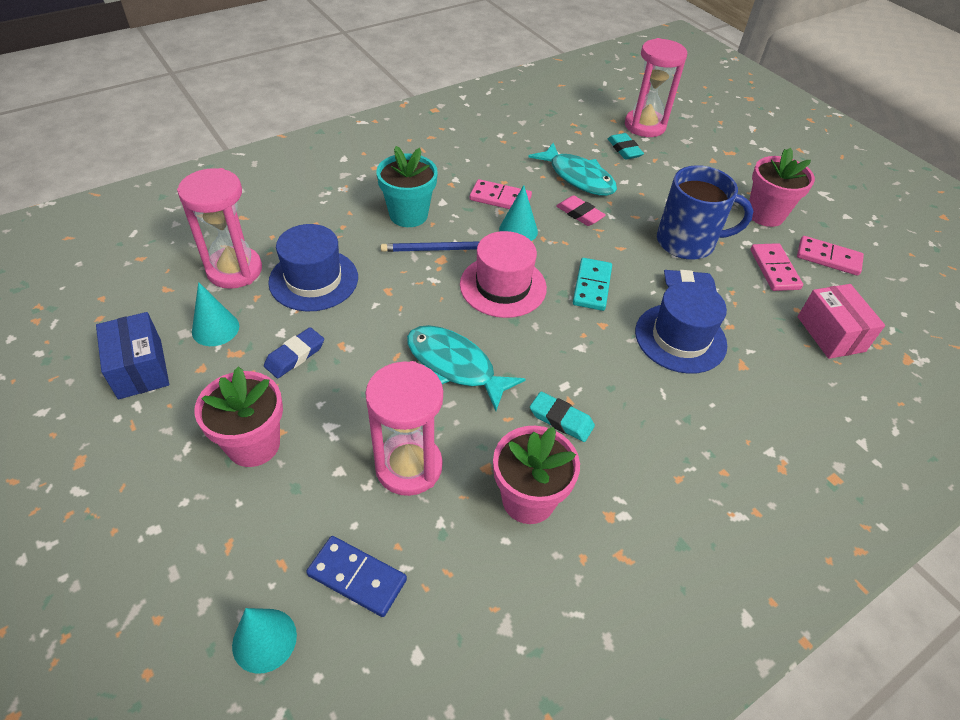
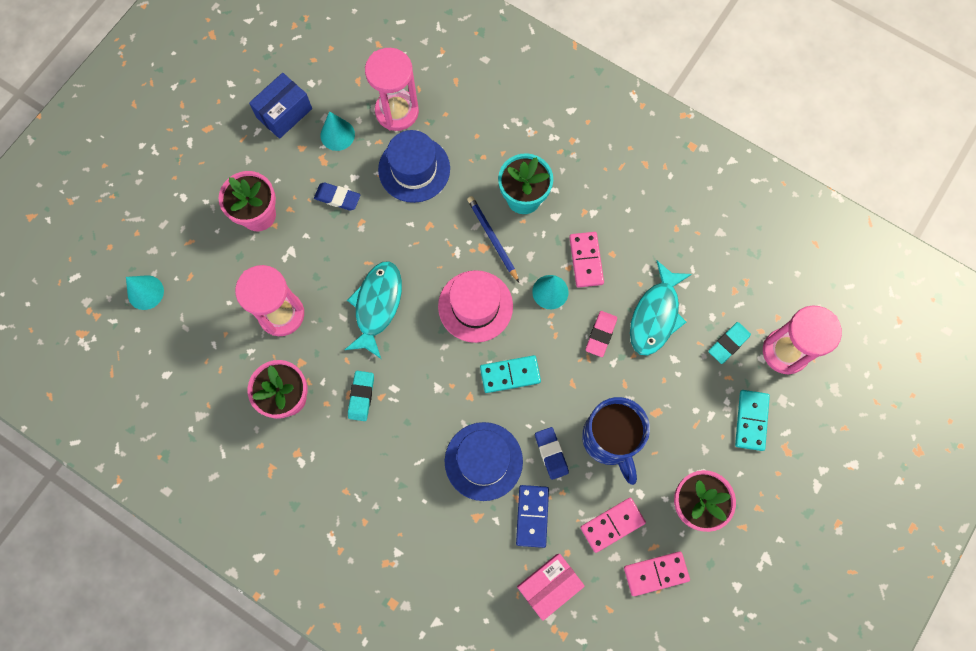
camera: 70 degrees right, 25 degrees up
blue domino [306,536,407,617] -> blue domino moved to [516,485,549,548]
pink domino [797,236,864,276] -> pink domino turned 75 degrees clockwise [624,551,690,596]
none -> turquoise domino [735,390,770,451]

